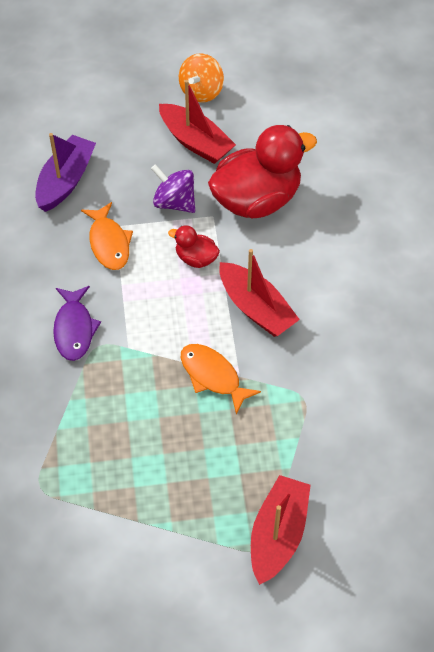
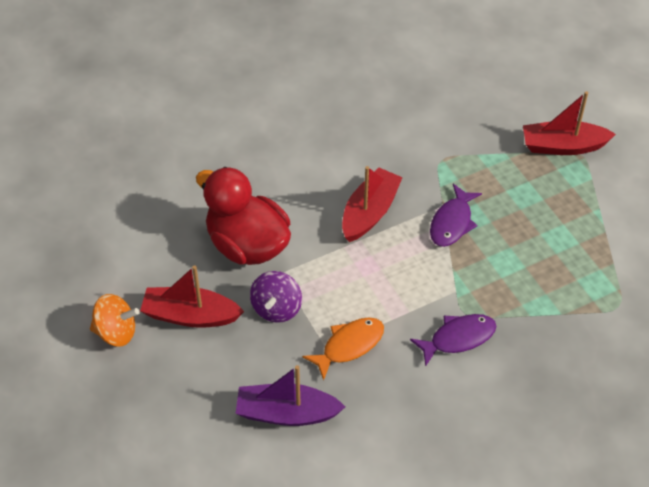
camera: 110 degrees left, 5 degrees down
red boat [159,80,236,164] -> red boat turned 105 degrees counterclockwise [140,265,244,328]
red duck [168,225,220,268] -> none
orange fish [181,344,261,415] -> purple fish [430,184,482,247]

